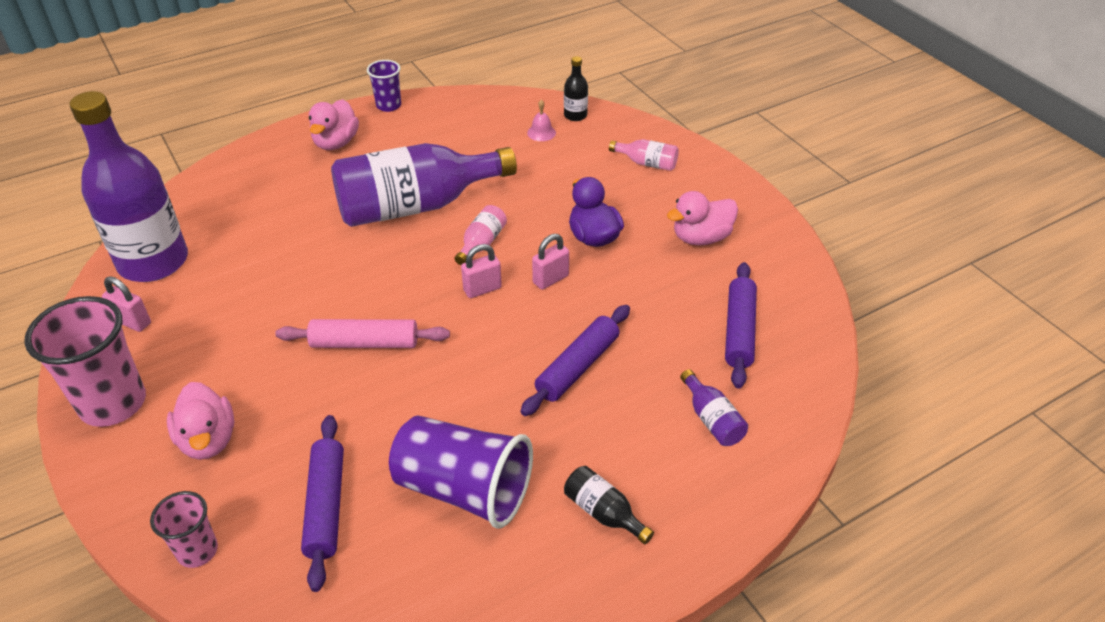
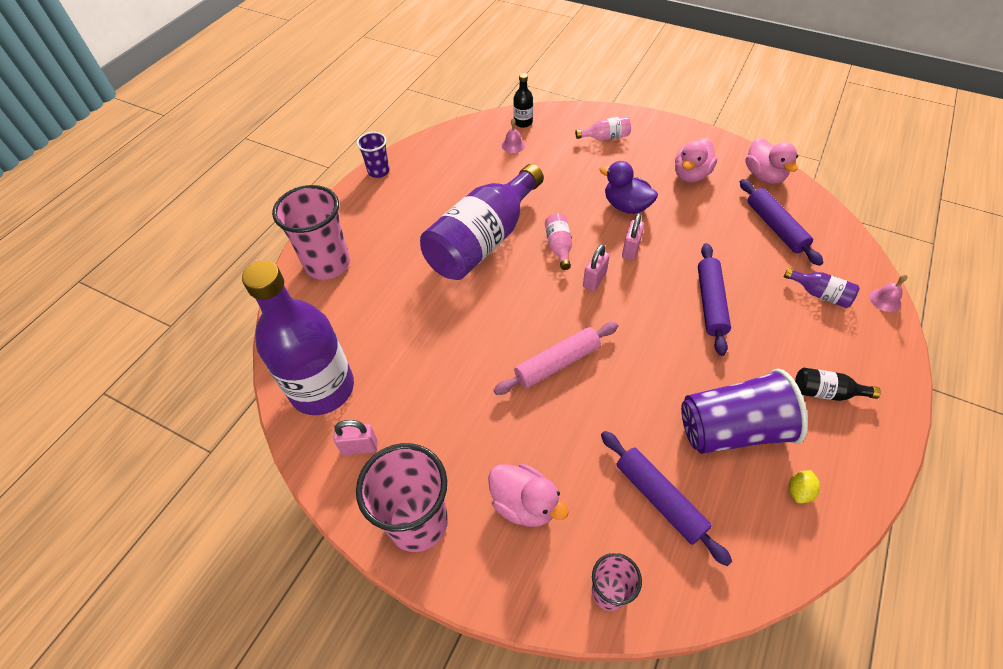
camera: 30 degrees left, 10 degrees up
pink duck [309,99,359,150] -> pink duck moved to [746,138,798,184]
none -> pink cup [272,185,350,280]
none -> yellow lemon [789,470,820,504]
none -> pink bell [870,274,907,312]

